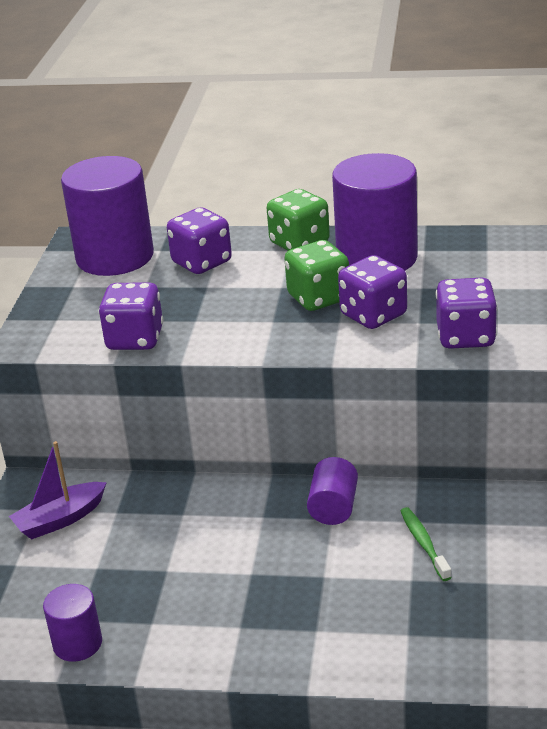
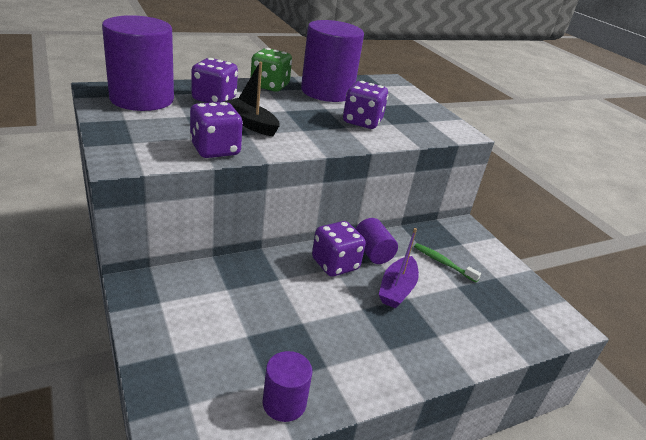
camera: 40 degrees left, 0 degrees up
purple boat [9,441,107,539] -> purple boat moved to [379,228,419,308]
green dice [284,240,349,311] -> none
purple dice [436,278,498,349] -> purple dice moved to [312,221,366,277]
none -> black boat [223,62,280,136]

